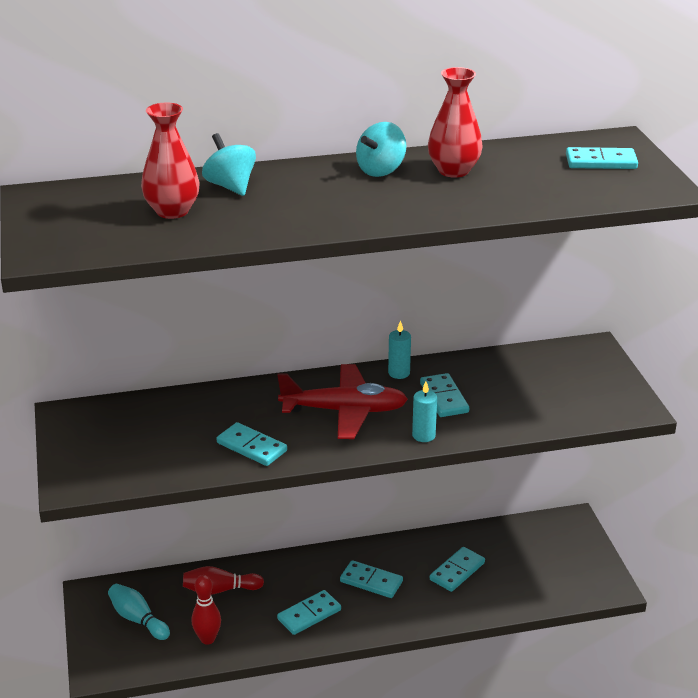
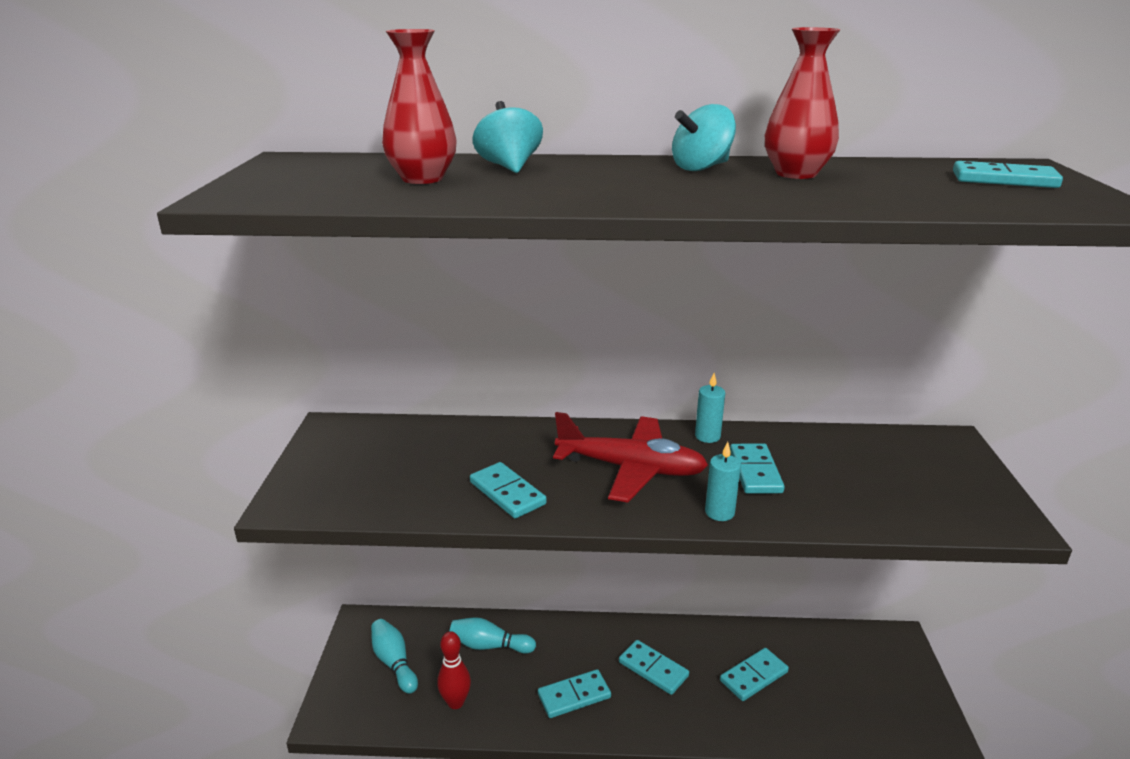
camera: 15 degrees right, 5 degrees down
red bowling pin [183,566,264,595] -> turquoise bowling pin [450,617,536,654]

